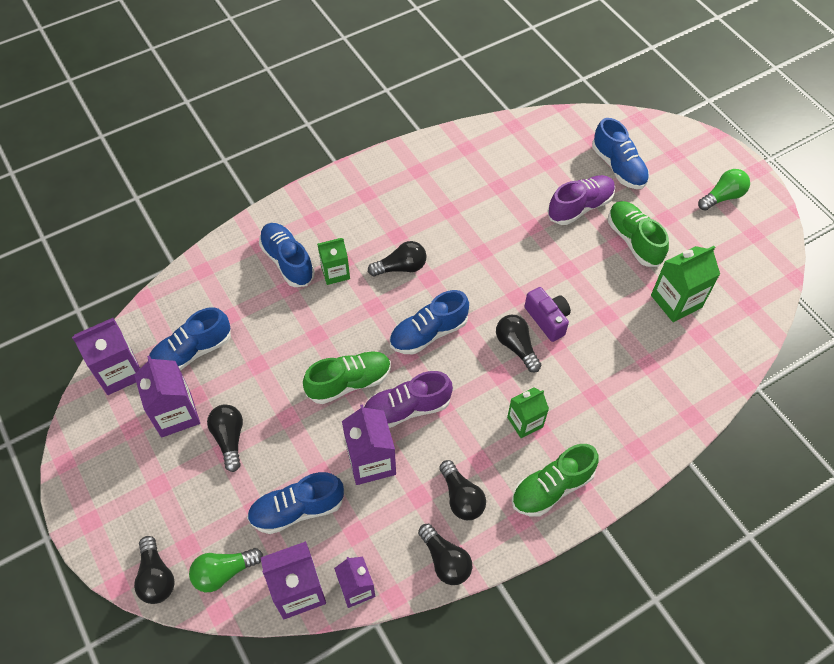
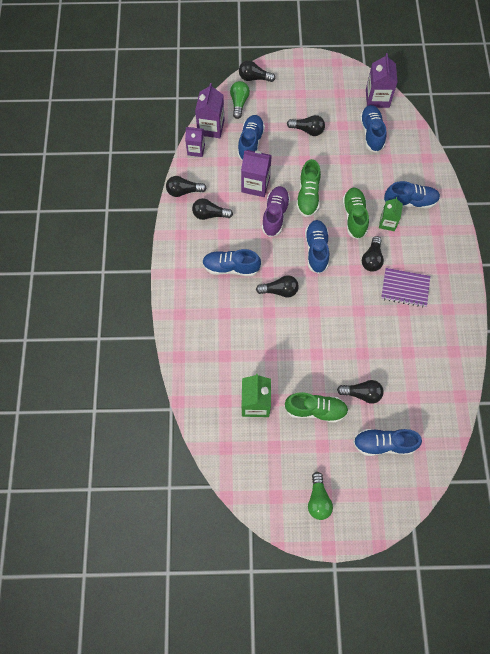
camera: 120 degrees right, 10 degrees up
purple carton [134,355,200,438] -> none
green carton [507,387,549,438] -> blue shoe [202,249,261,276]
green shoe [512,444,599,516] -> green shoe moved to [342,187,369,240]
purple camera [525,287,571,342] -> none
purple shoe [547,175,615,225] -> black light bulb [337,380,384,404]
none -> purple notebook [381,268,430,308]

